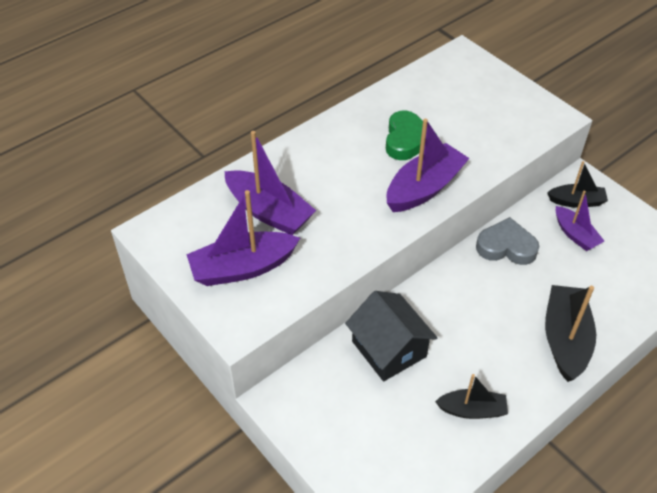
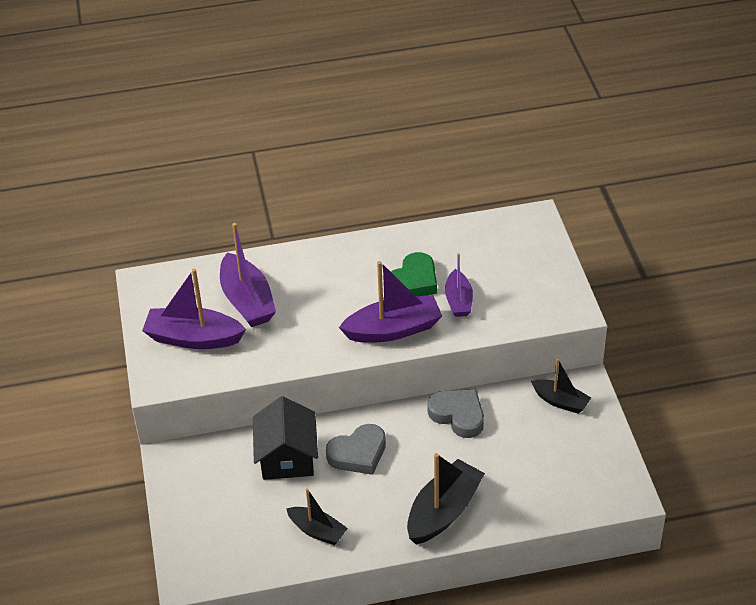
camera: 30 degrees right, 5 degrees down
purple boat [556,190,604,251] -> purple boat moved to [445,253,473,317]
none -> grey heart [326,424,386,475]

